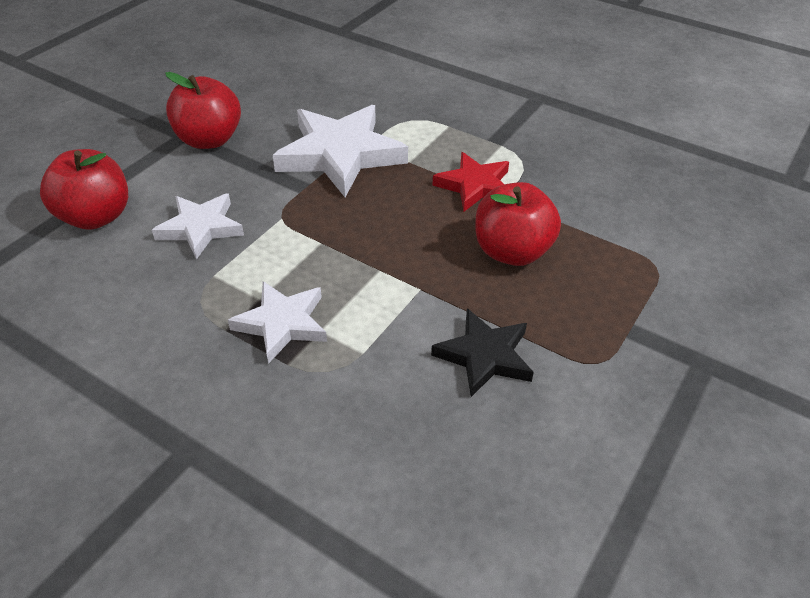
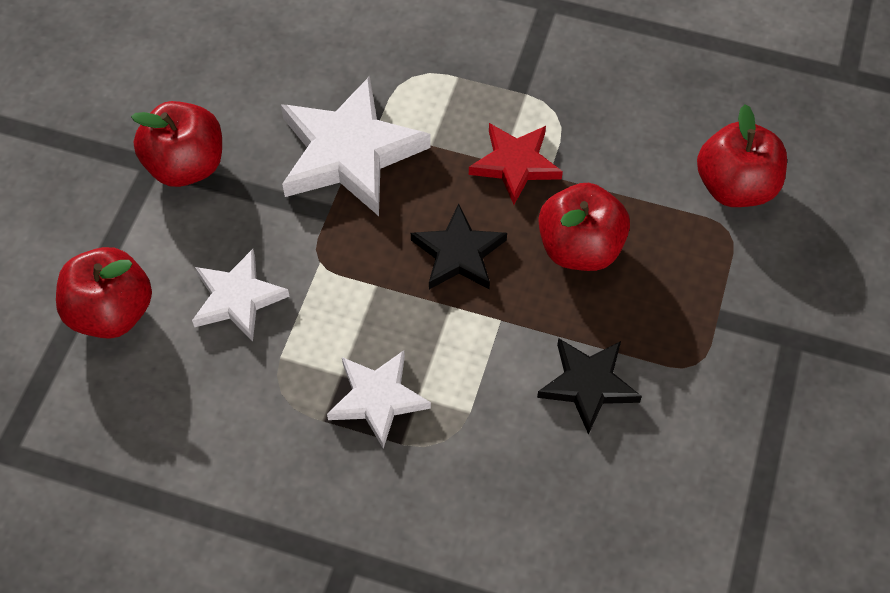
camera: 15 degrees left, 15 degrees up
none -> black star [411,204,507,289]
none -> red apple [697,104,787,207]

